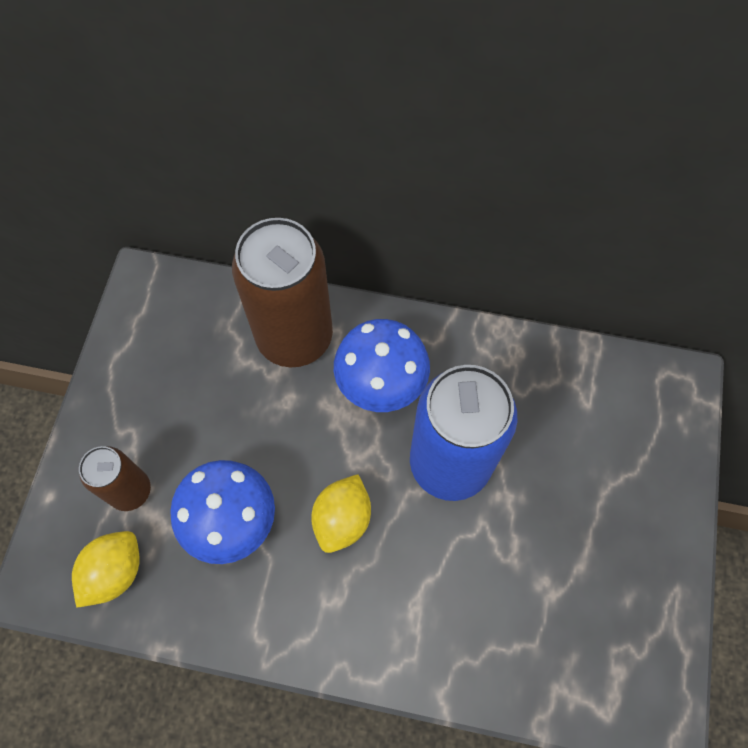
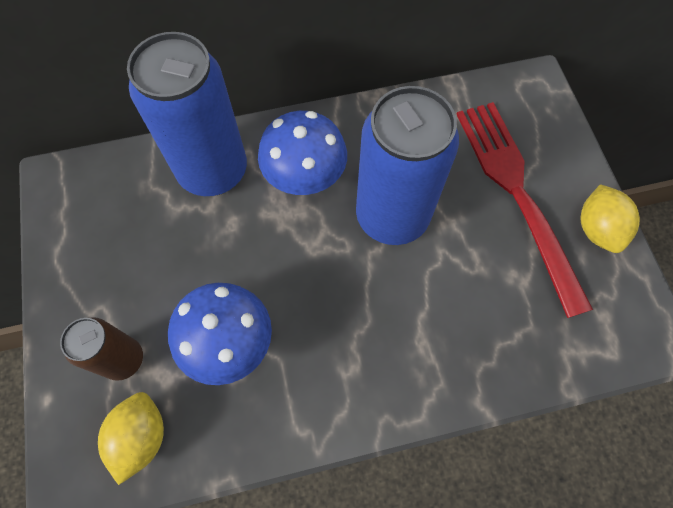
camera: 25 degrees left, 0 degrees up
brown can [232,218,333,367] -> blue can [127,32,247,196]
yellow lemon [311,474,371,553] -> yellow lemon moved to [581,184,640,253]
none -> red fork [456,102,593,318]

